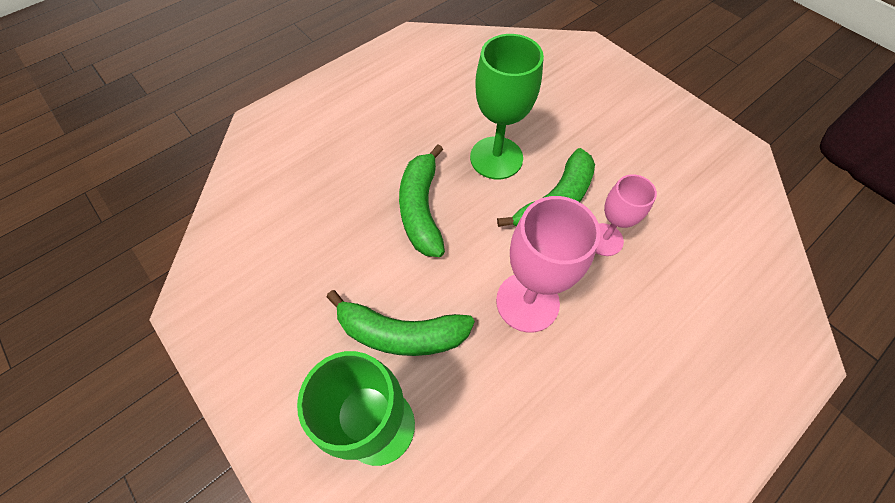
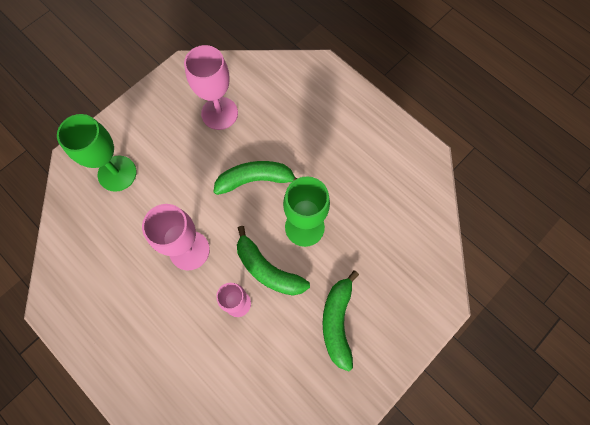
camera: 85 degrees right, 10 degrees up
green banana [327,290,475,356] -> green banana moved to [323,270,359,371]
none -> pink goblet [184,45,238,130]

